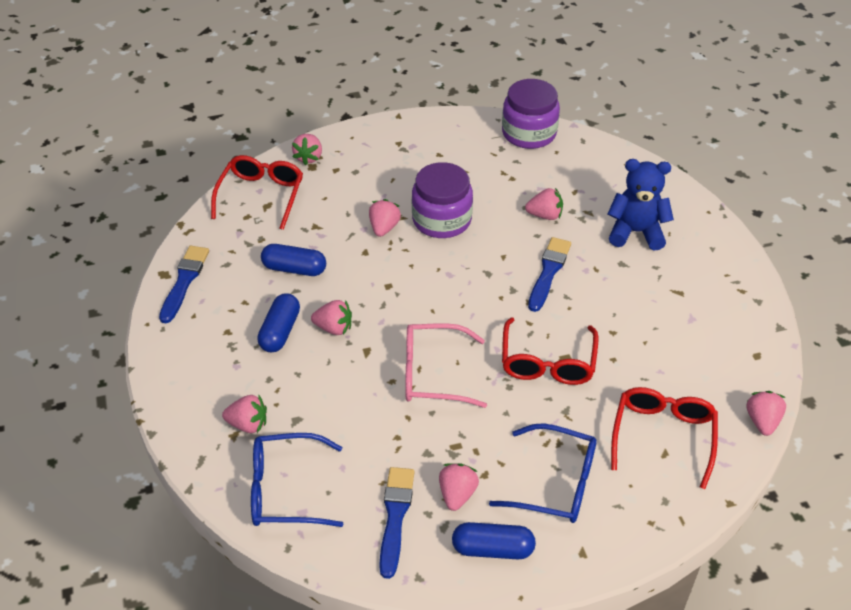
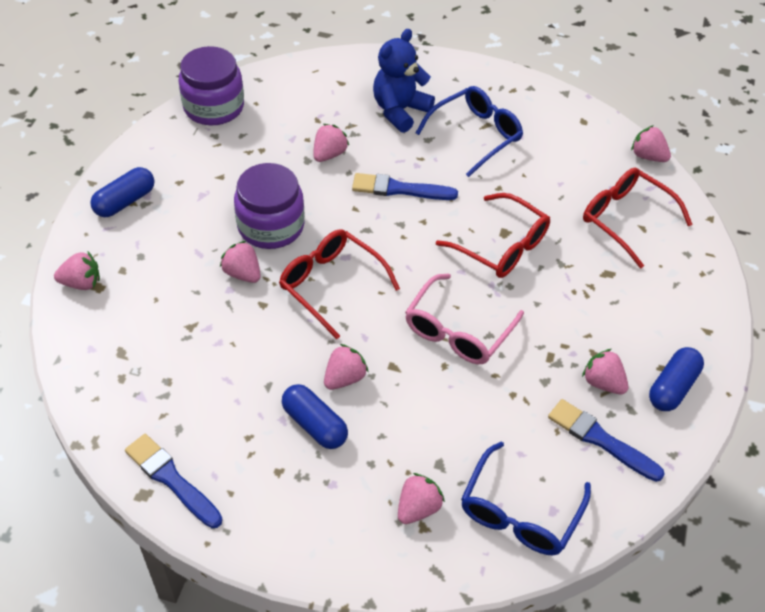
camera: 60 degrees left, 5 degrees up
red glasses [211,155,303,230] -> red glasses moved to [279,229,400,339]
blue capsule [261,244,326,276] -> blue capsule moved to [90,167,154,217]
pink strawberry [292,134,322,165] -> pink strawberry turned 45 degrees counterclockwise [54,252,100,290]
blue glasses [489,423,597,523] -> blue glasses moved to [416,86,523,177]
blue brush [528,237,571,312] -> blue brush turned 45 degrees counterclockwise [352,173,458,200]

